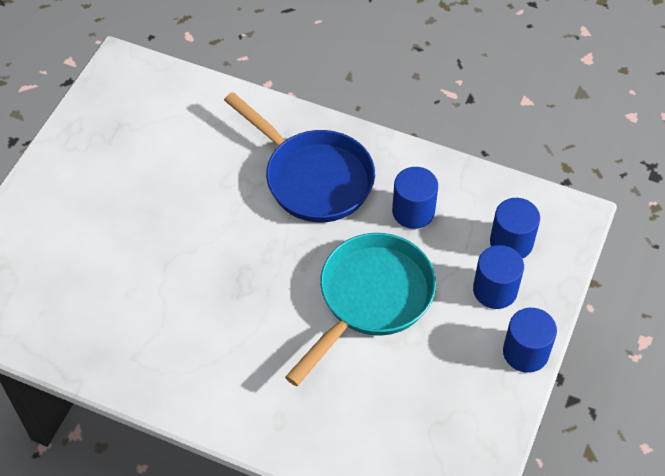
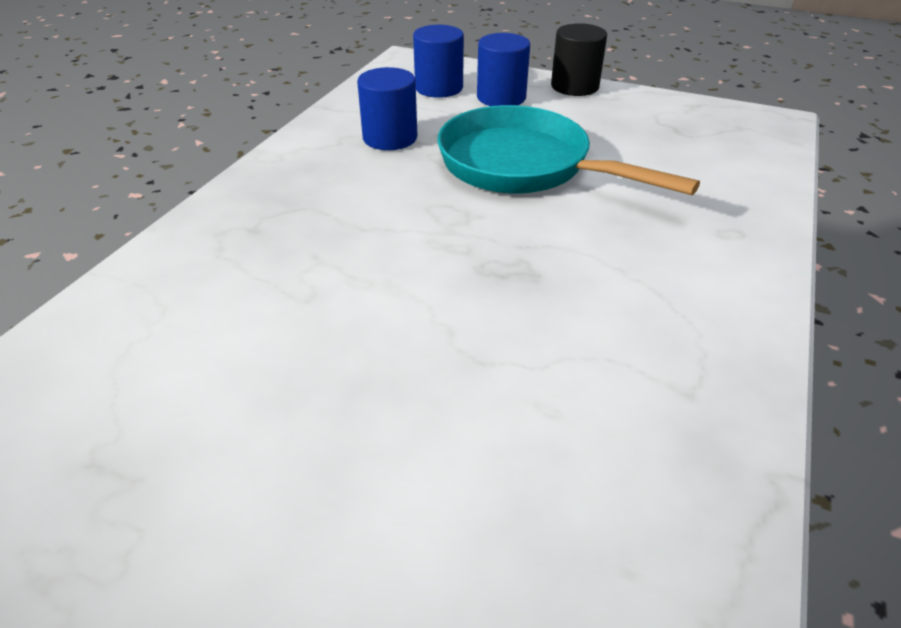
camera: 90 degrees left, 15 degrees down
blue pan [224,92,375,222] -> none
blue cylinder [503,308,557,373] -> black cylinder [551,23,607,96]

